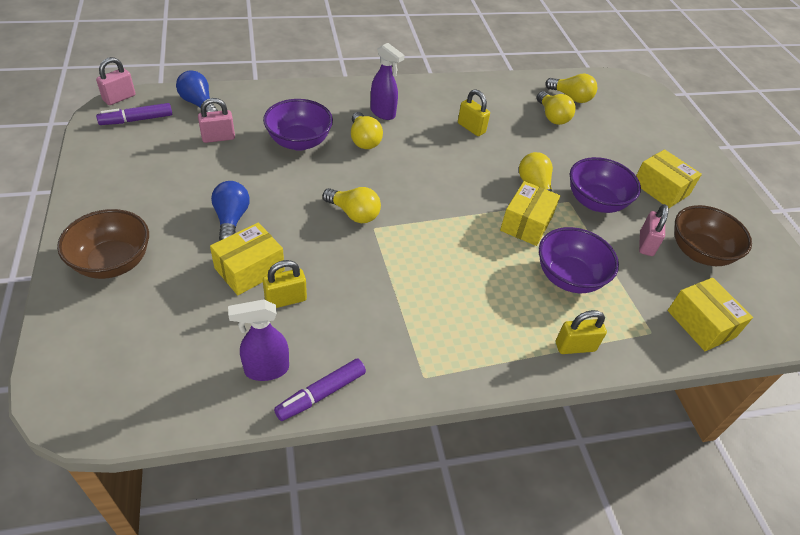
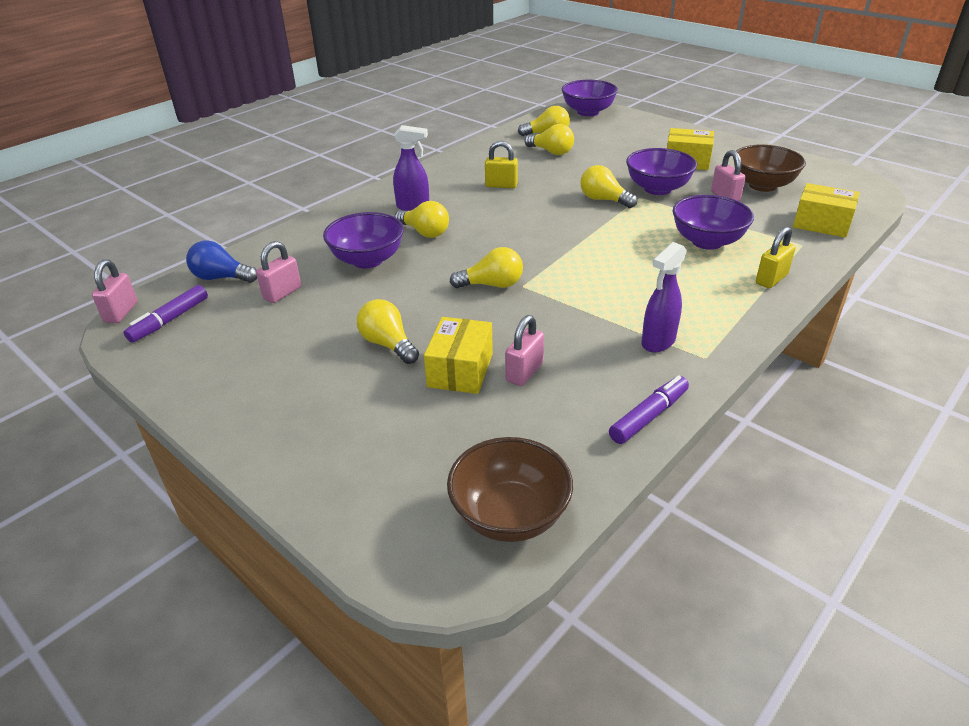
camera: 30 degrees left, 10 degrees down
brown bowl [57,209,149,279] -> brown bowl moved to [447,437,573,542]
blue light bulb [211,181,249,240] -> yellow light bulb [357,299,419,364]
purple spray bottle [228,299,289,381] -> purple spray bottle moved to [641,242,687,353]
yellow padlock [263,260,307,308] -> pink padlock [505,315,544,386]
purple marker [274,359,366,421] -> purple marker turned 150 degrees counterclockwise [609,375,689,444]
yellow box [500,181,560,246] -> none
none -> purple bowl [562,80,618,116]

